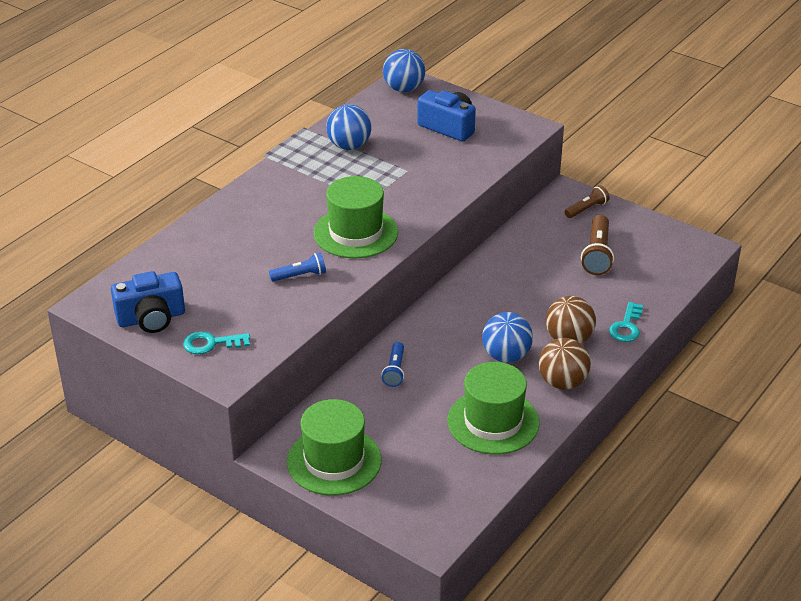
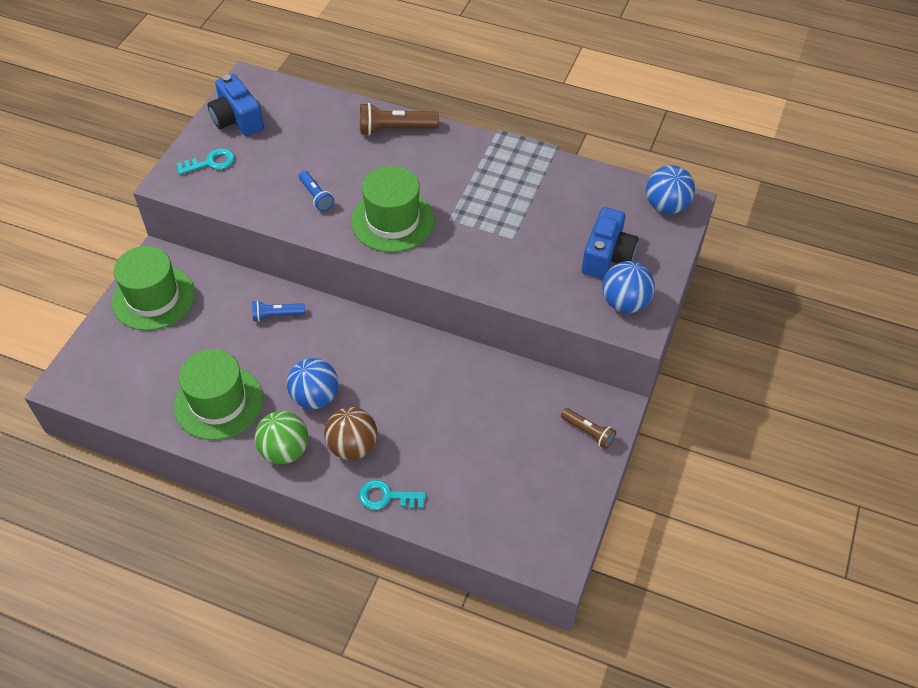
camera: 75 degrees right, 15 degrees up
turquoise key [183,331,250,354] -> turquoise key turned 90 degrees clockwise [176,148,235,175]
blue ball [326,104,372,150] -> blue ball moved to [602,261,655,313]
brown ball [539,338,591,390] -> green ball [255,411,308,464]
brown flashlight [581,215,614,275] -> brown flashlight moved to [360,103,439,135]

